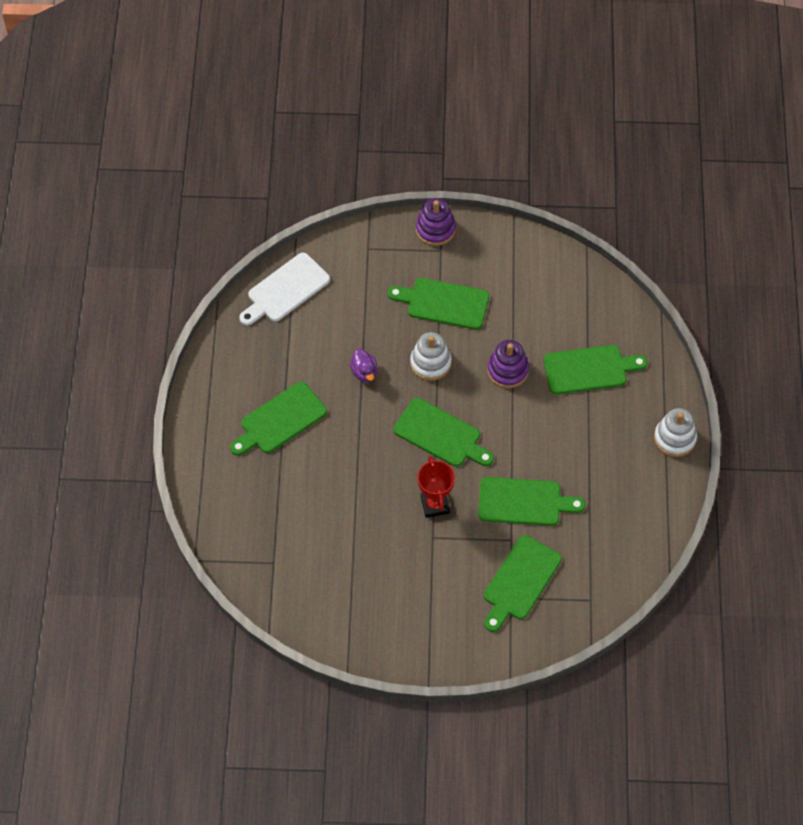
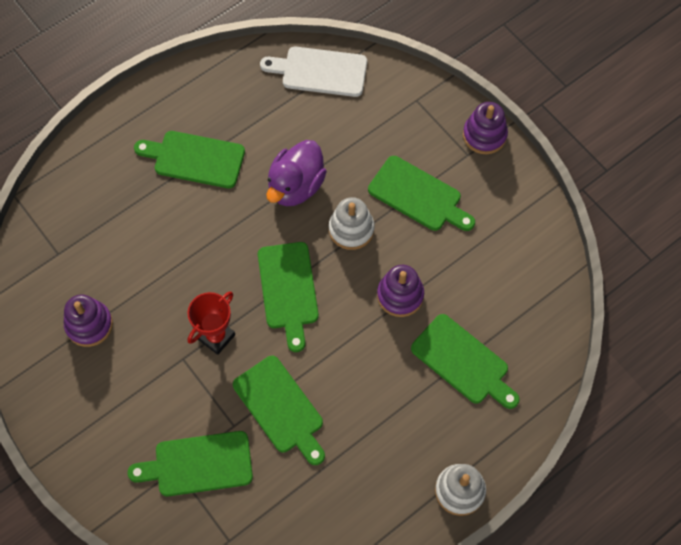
camera: 50 degrees right, 5 degrees up
purple duck [350,349,377,382] -> purple duck [266,140,327,206], size x1.85
green cutting board [388,278,489,330] -> green cutting board turned 150 degrees clockwise [368,156,475,231]
none -> purple stacking toy [64,294,113,347]

